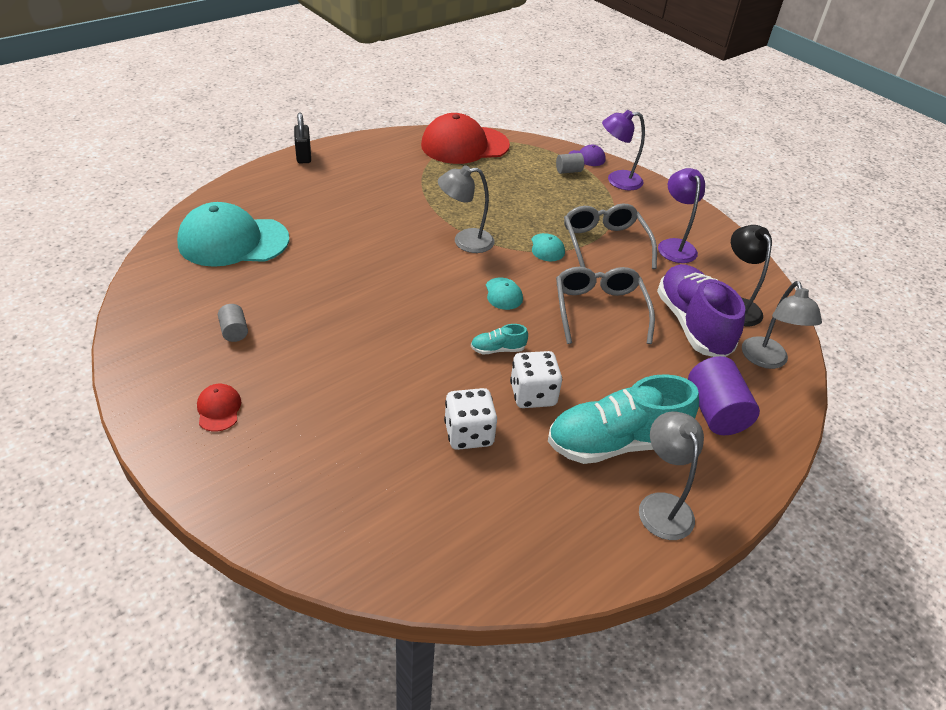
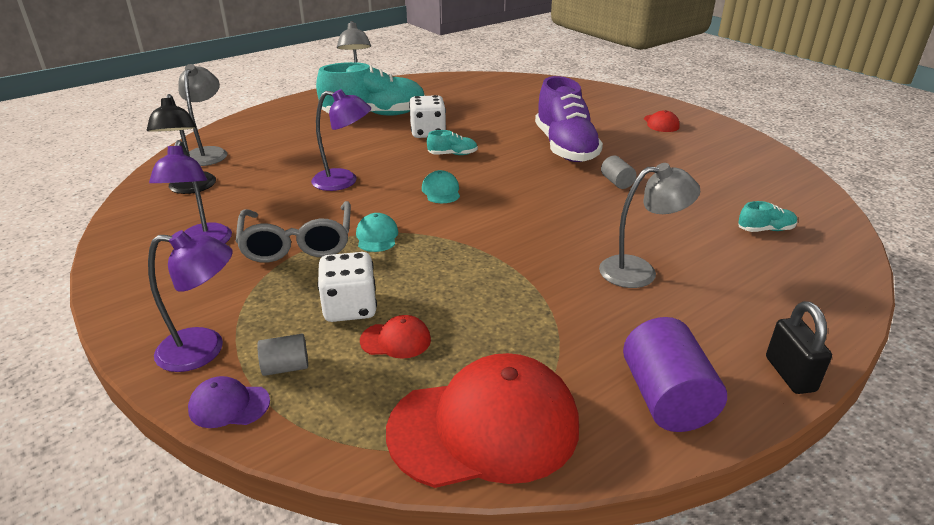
camera: 175 degrees left, 10 degrees down
turquoise cap [177,202,289,267] -> turquoise shoe [738,201,797,232]
grey cylinder [218,304,248,342] -> grey cylinder moved to [601,156,636,189]
grey lamp [438,165,495,253] -> grey lamp moved to [599,163,700,288]
white dice [444,388,497,450] -> white dice moved to [317,252,377,322]
grey glasses [556,267,655,344] -> purple lamp [311,89,371,191]
purple shoe [657,264,745,357] -> purple shoe moved to [535,76,603,162]
purple cylinder [688,356,760,435] -> purple cylinder moved to [623,317,727,432]
none -> red cap [360,315,431,359]

